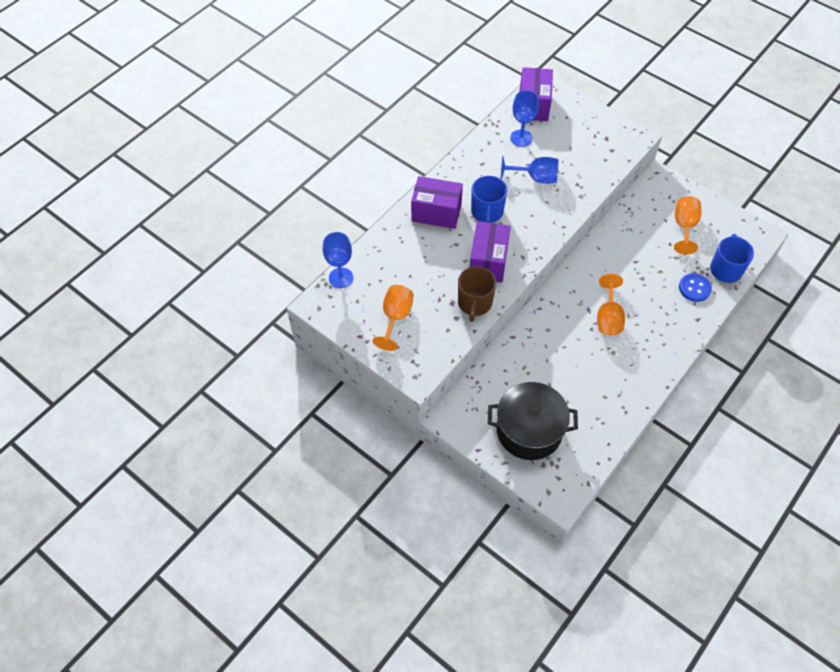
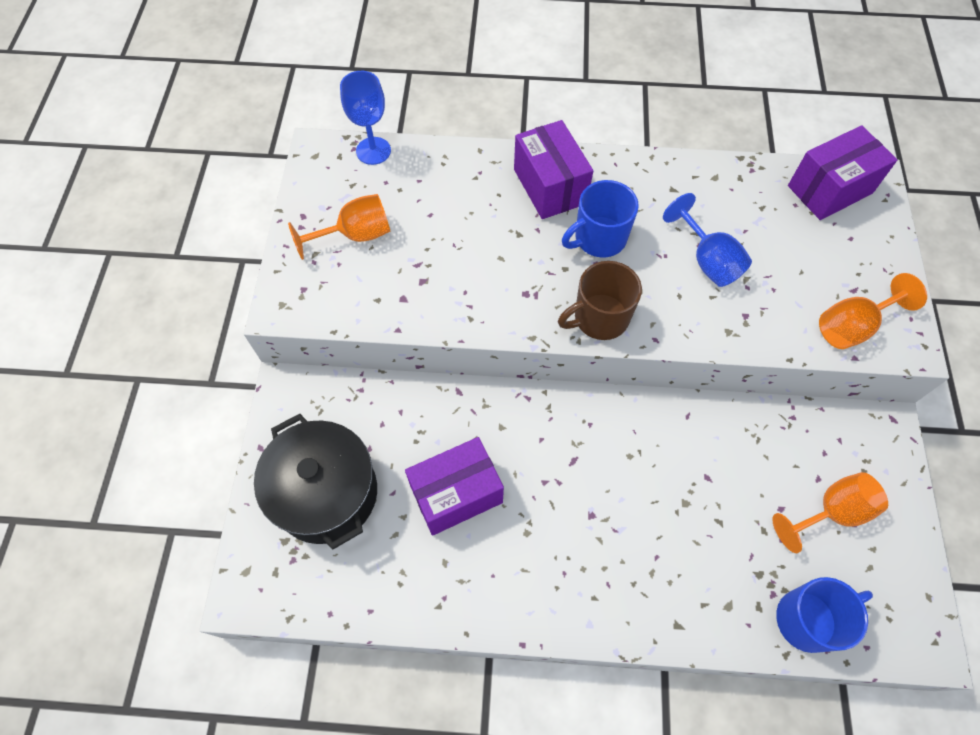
camera: 55 degrees right, 5 degrees up
brown mug [458,266,496,322] -> brown mug moved to [558,261,642,340]
purple box [470,221,511,283] -> purple box moved to [405,437,504,536]
blue goblet [510,90,539,147] -> none
orange goblet [597,274,625,335] -> orange goblet moved to [819,273,927,349]
blue button [679,273,712,302] -> none

